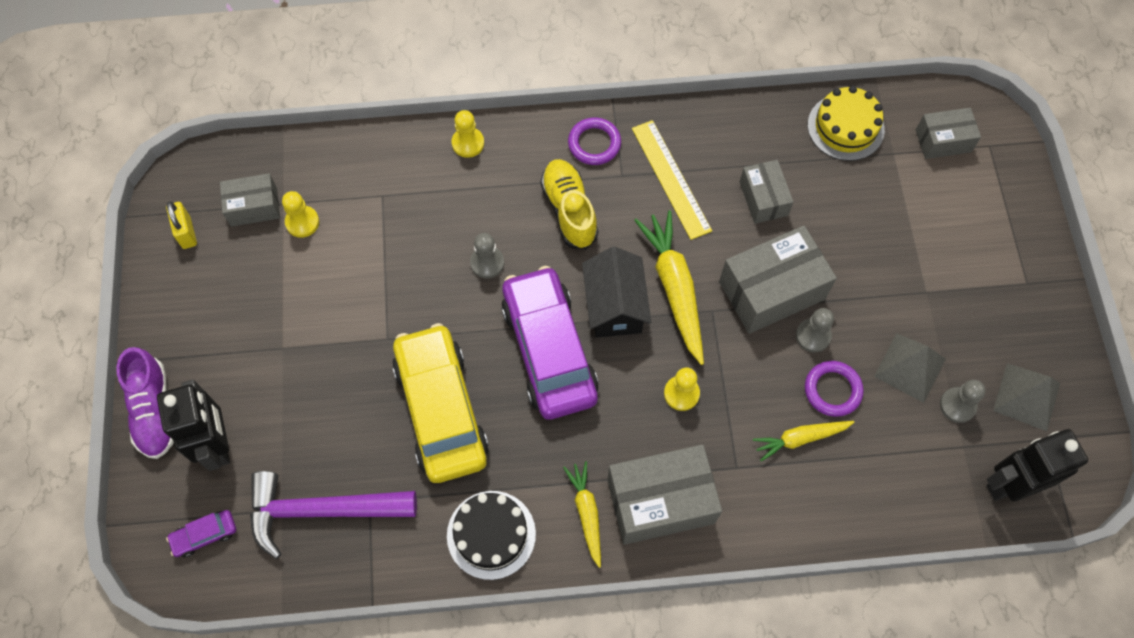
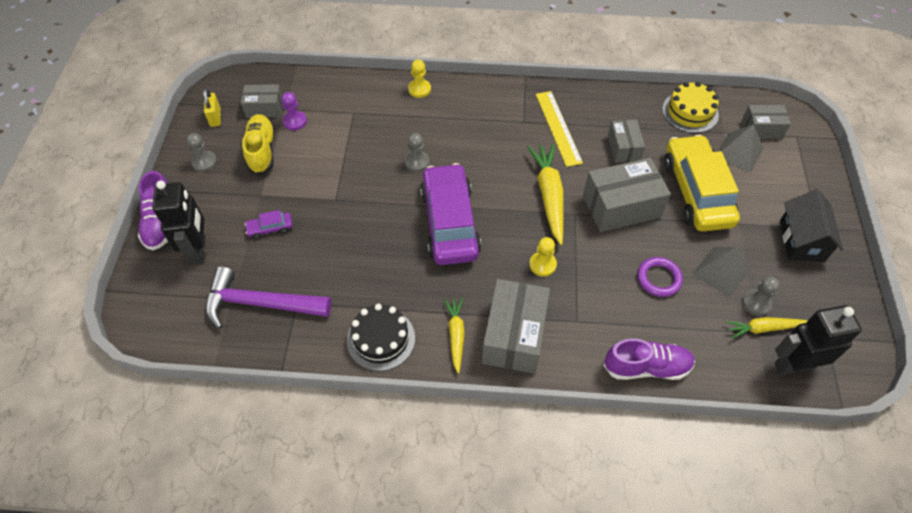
camera: 10 degrees right, 10 degrees down
purple car [166,510,236,557] -> purple car moved to [244,210,293,239]
yellow pawn [282,191,319,238] -> purple pawn [281,92,307,131]
yellow car [392,323,489,483] -> yellow car moved to [664,134,740,232]
yellow shoe [540,159,598,250] -> yellow shoe moved to [242,114,275,175]
purple ring [568,117,621,165] -> none
black house [582,247,651,338] -> black house moved to [780,189,843,262]
grey box [607,444,722,545] -> grey box turned 75 degrees counterclockwise [482,279,550,374]
yellow carrot [753,421,854,462] -> yellow carrot moved to [725,317,808,339]
grey pawn [796,308,834,352] -> grey pawn moved to [187,133,217,172]
grey pyramid [993,363,1060,431] -> grey pyramid moved to [718,124,764,173]
none -> purple shoe [603,339,695,380]

